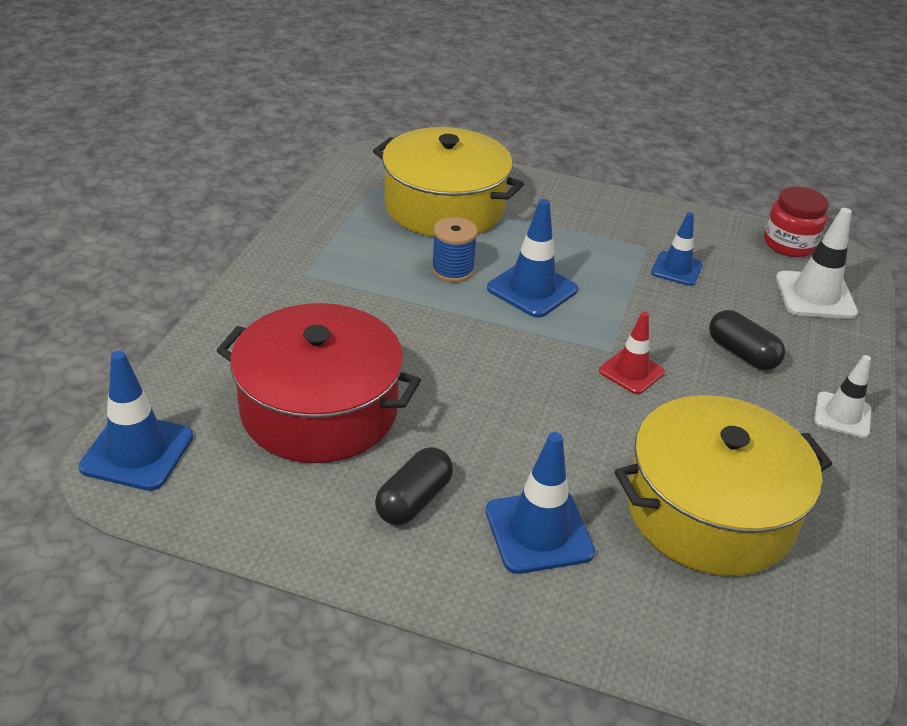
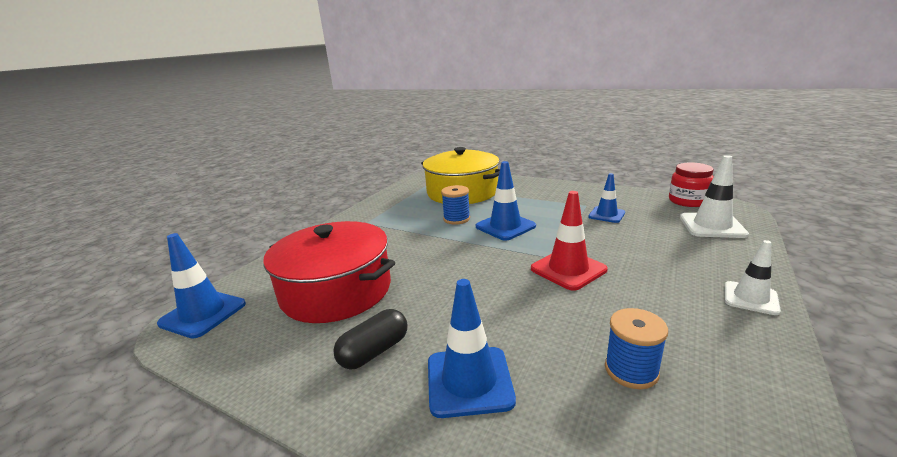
camera: 15 degrees right, 15 degrees down
red traffic cone [599,312,665,394] -> red traffic cone [531,191,608,291], size x1.51
yellow pot [615,395,832,576] -> blue spool [605,308,668,389]
black capsule [709,310,785,370] -> none

